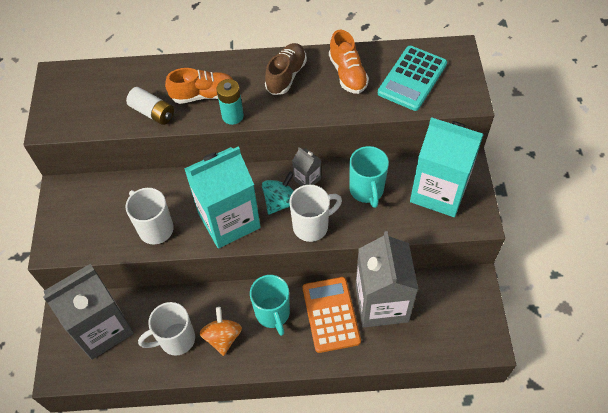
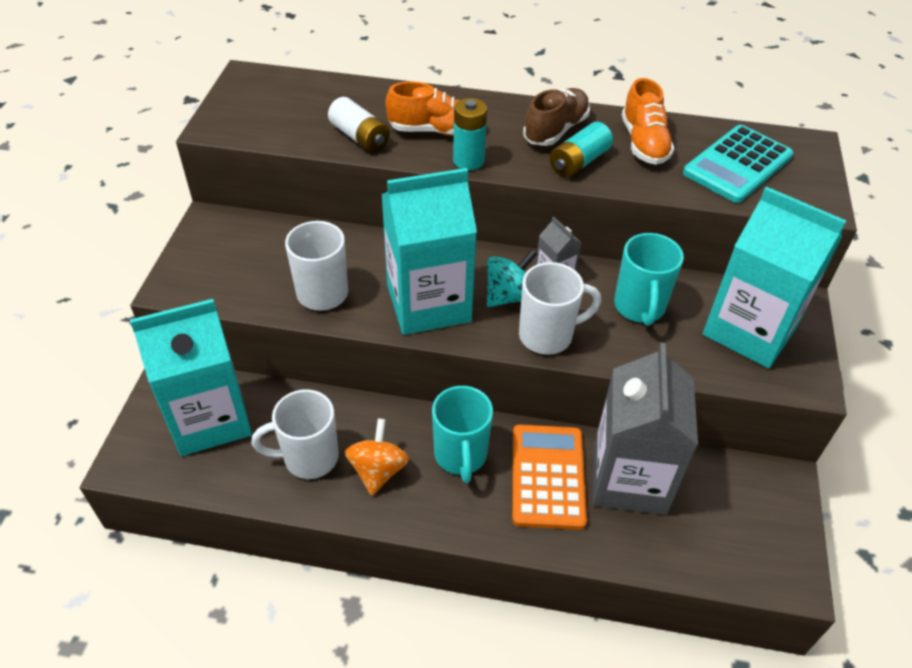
camera: 10 degrees right, 10 degrees down
grey carton [43,263,134,360] -> turquoise carton [130,299,252,456]
none -> turquoise battery [550,122,613,177]

